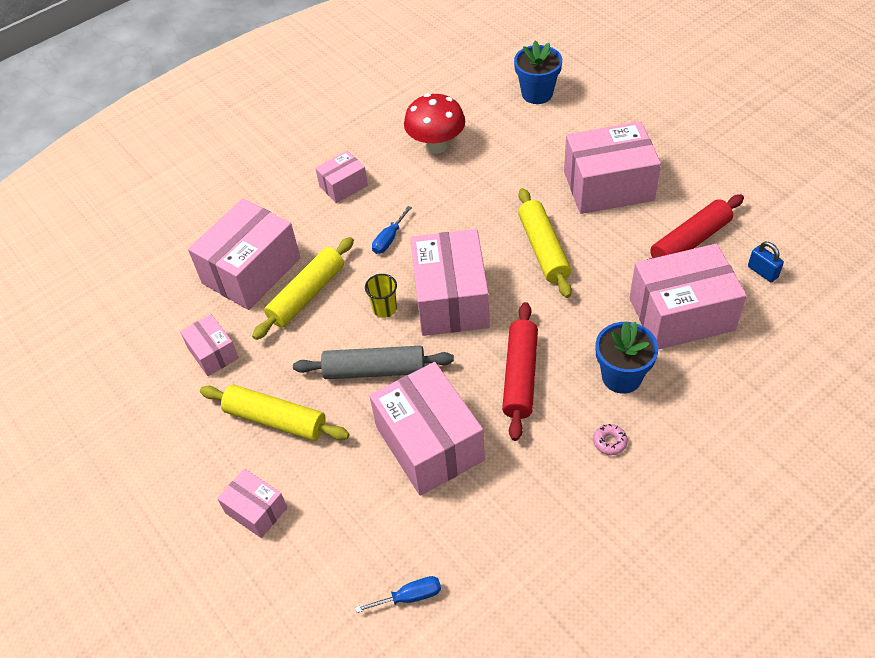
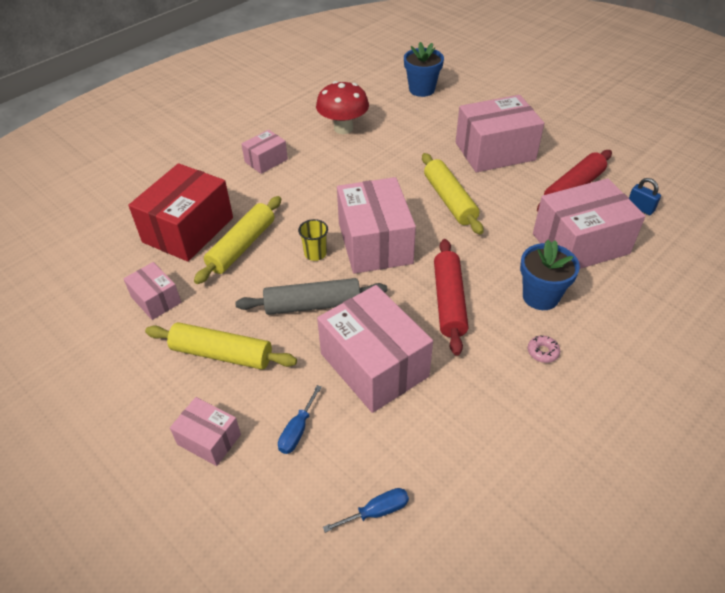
camera: 10 degrees left, 5 degrees down
pink box [188,198,301,310] -> red box [128,163,233,262]
blue screwdriver [372,206,412,254] -> blue screwdriver moved to [278,385,322,454]

